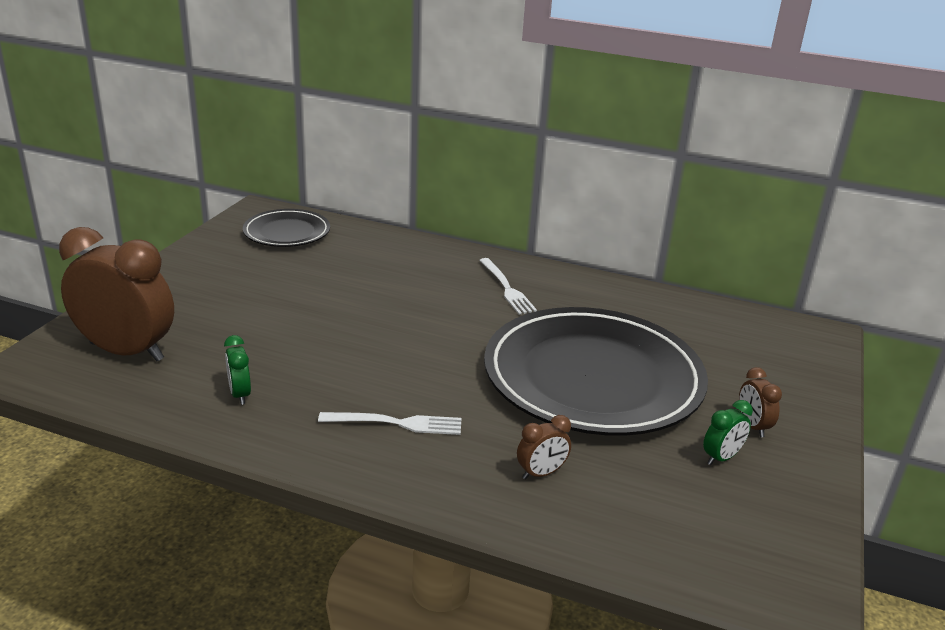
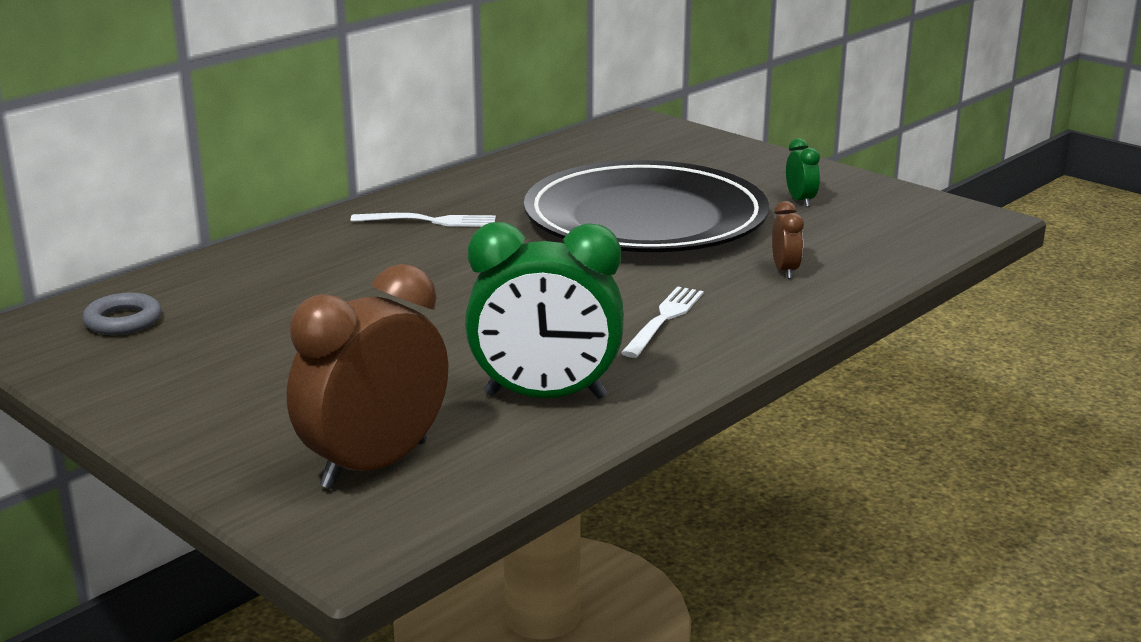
camera: 65 degrees left, 5 degrees down
green clock [224,335,251,405] -> green clock [465,222,624,399], size x2.28
black plate [243,209,330,247] -> grey ring [82,292,162,335]
brown clock [739,367,782,437] -> none

